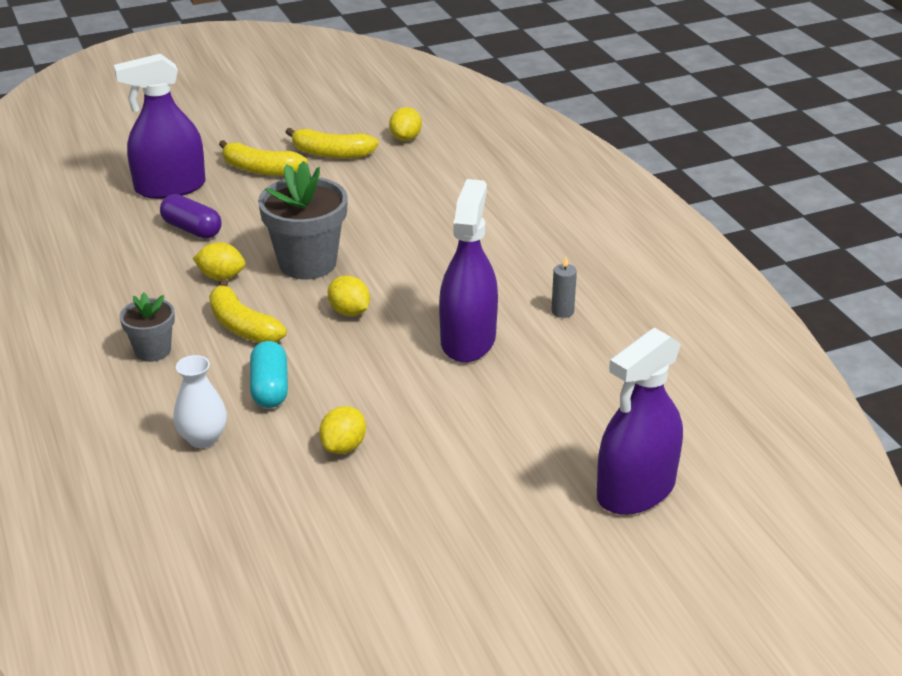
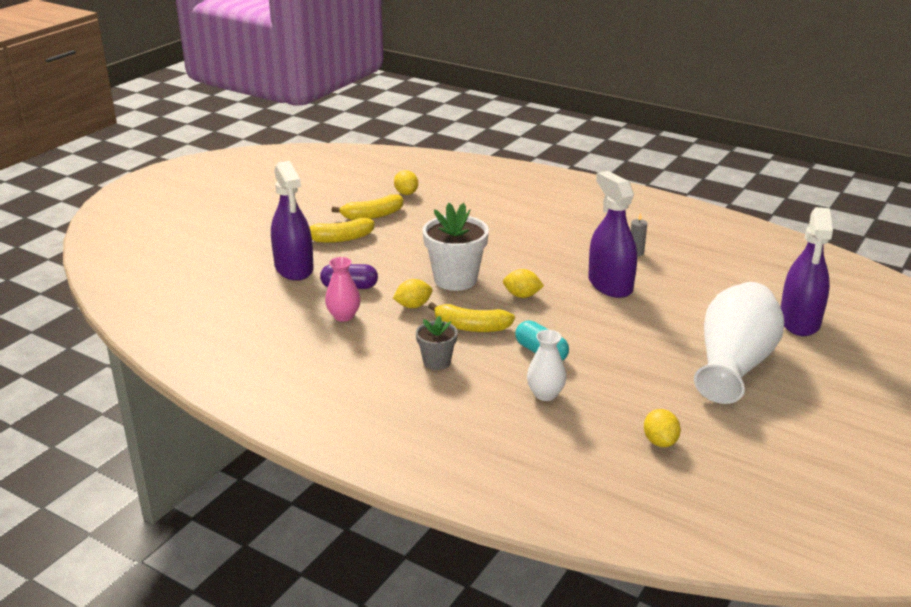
camera: 35 degrees left, 5 degrees down
purple spray bottle [114,54,205,199] -> purple spray bottle turned 60 degrees counterclockwise [271,161,314,281]
grey flower pot [258,161,348,279] -> white flower pot [422,203,489,291]
yellow lemon [319,406,366,454] -> yellow lemon moved to [644,409,681,447]
none -> pink vase [325,257,360,322]
none -> white vase [694,282,784,404]

